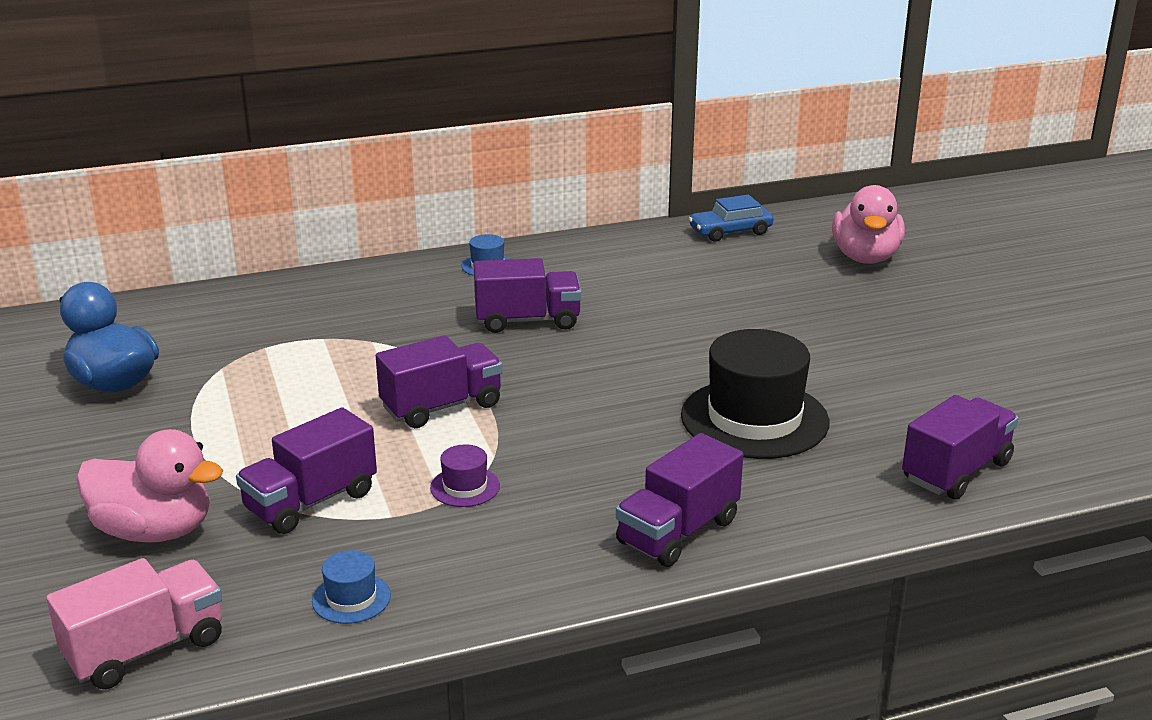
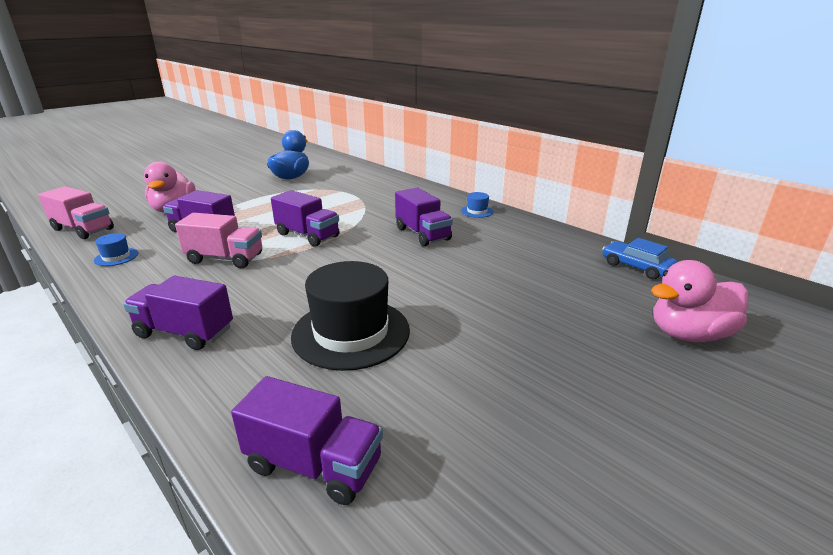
camera: 65 degrees right, 0 degrees up
purple hat [430,445,500,507] -> pink truck [175,213,262,268]

